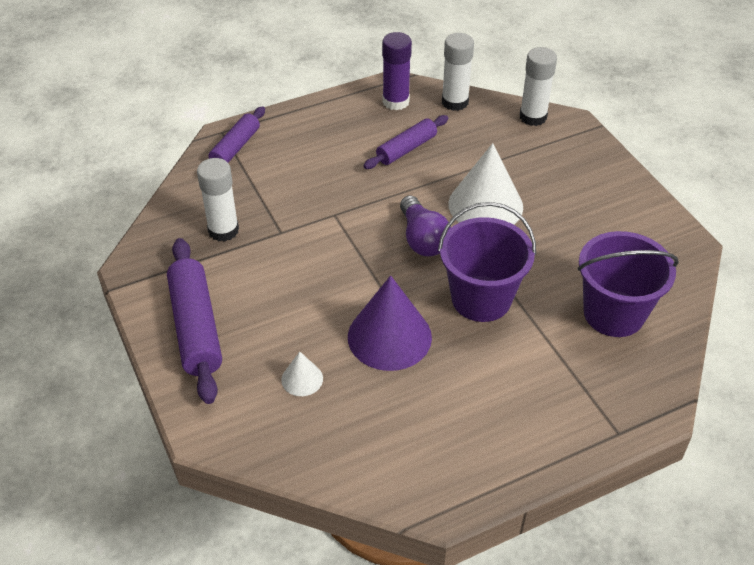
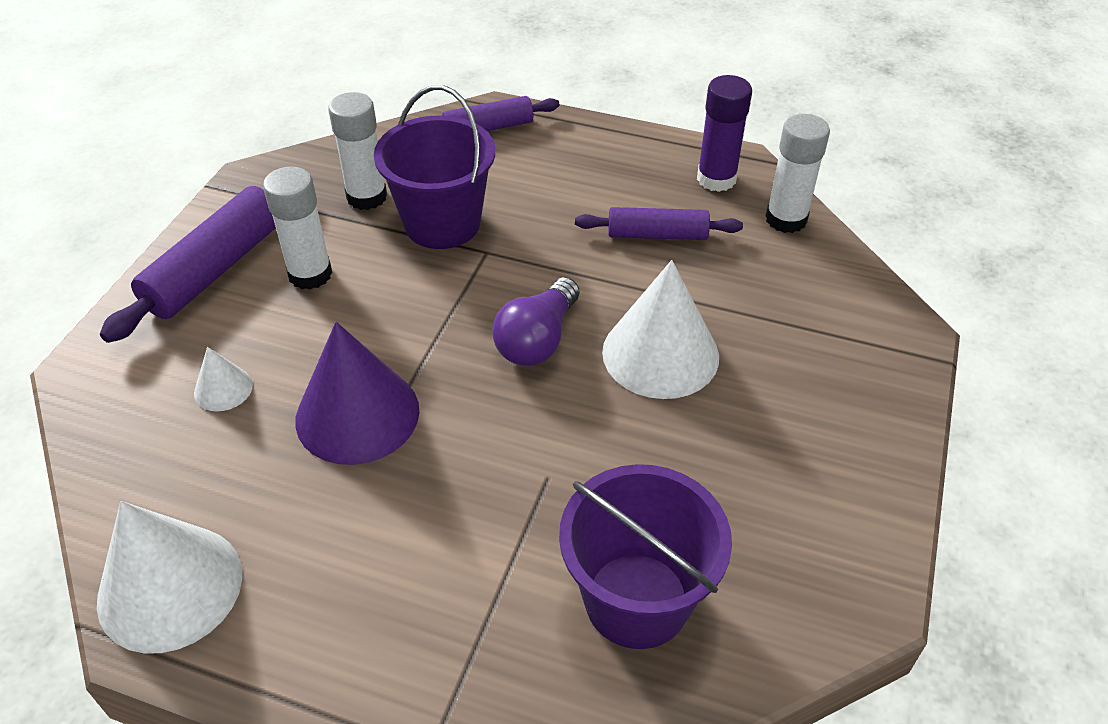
camera: 45 degrees right, 0 degrees up
purple bucket [438,202,536,322] -> purple bucket moved to [374,85,495,249]
white glue stick [520,47,557,126] -> white glue stick moved to [263,166,333,290]
none -> white cone [97,501,242,654]

